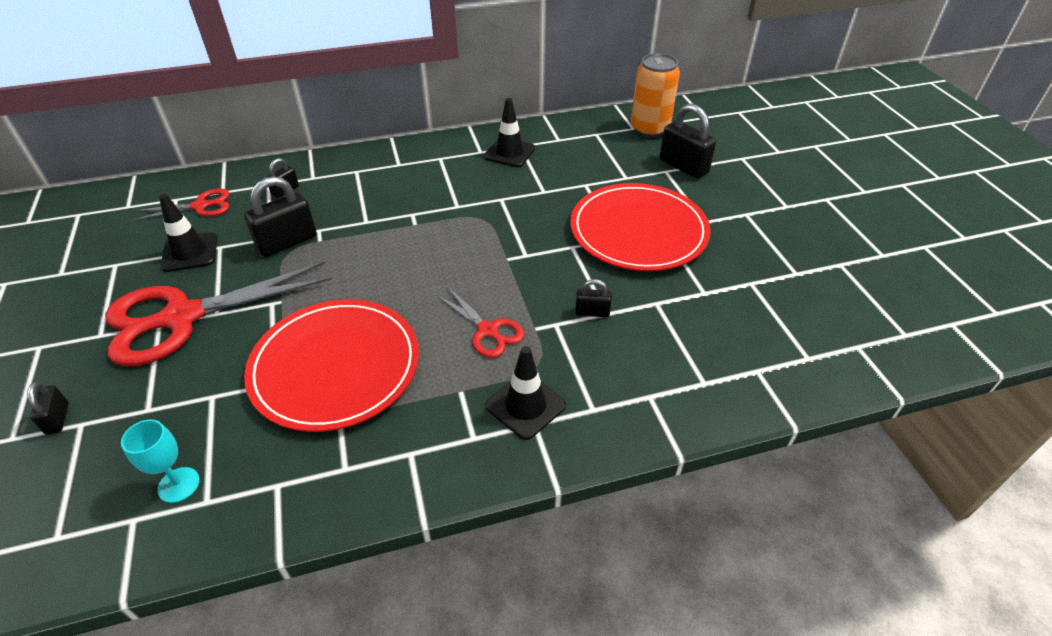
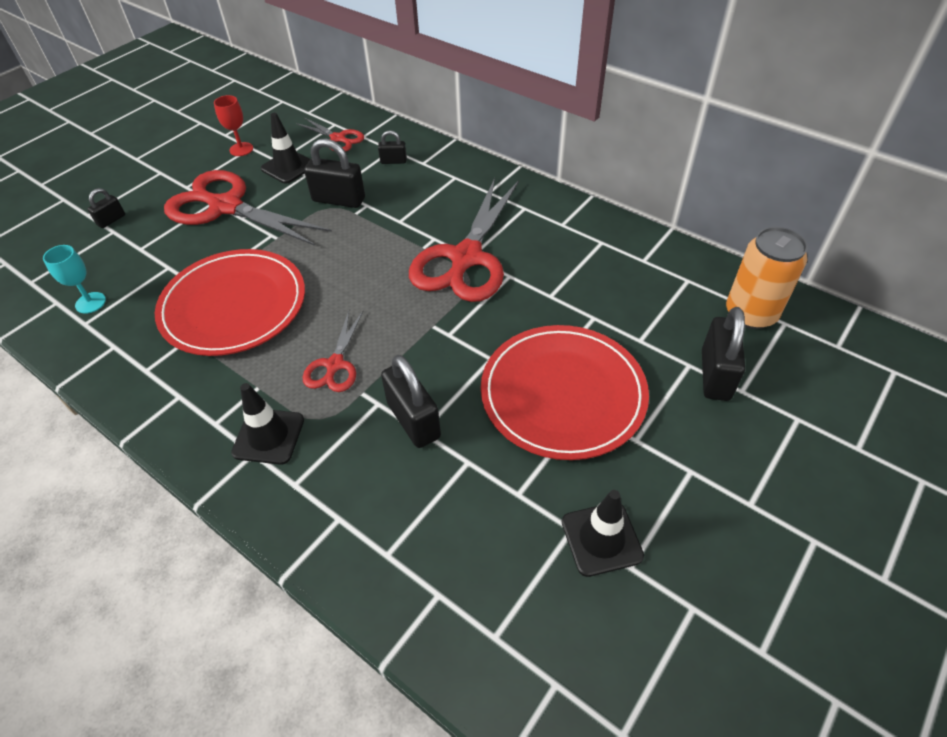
camera: 55 degrees right, 5 degrees up
black traffic cone [484,98,535,167] -> black traffic cone moved to [562,490,644,577]
black padlock [575,279,612,317] -> black padlock [381,355,441,448], size x1.89
none -> red goblet [214,95,253,156]
none -> red scissors [409,178,519,302]

